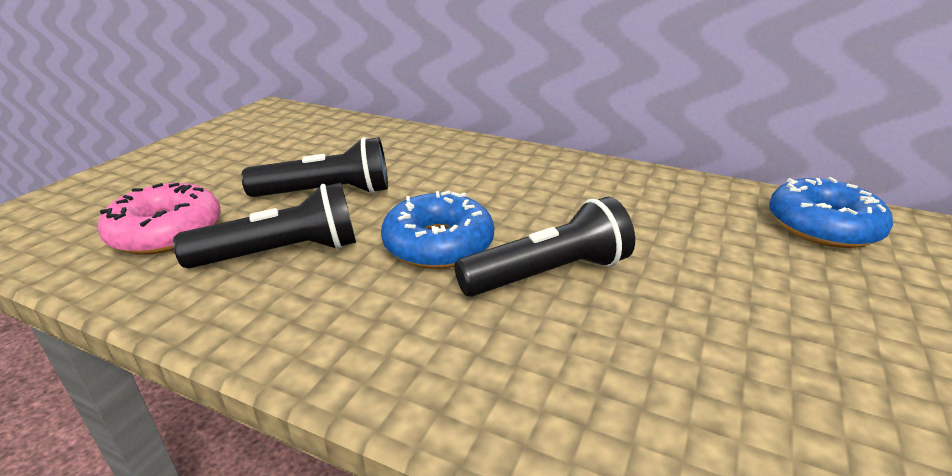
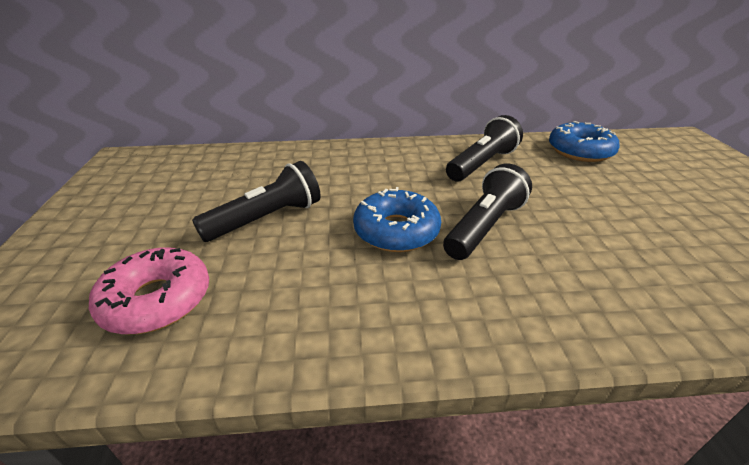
camera: 30 degrees left, 5 degrees up
black flashlight [173,183,356,268] -> black flashlight moved to [446,115,523,181]

